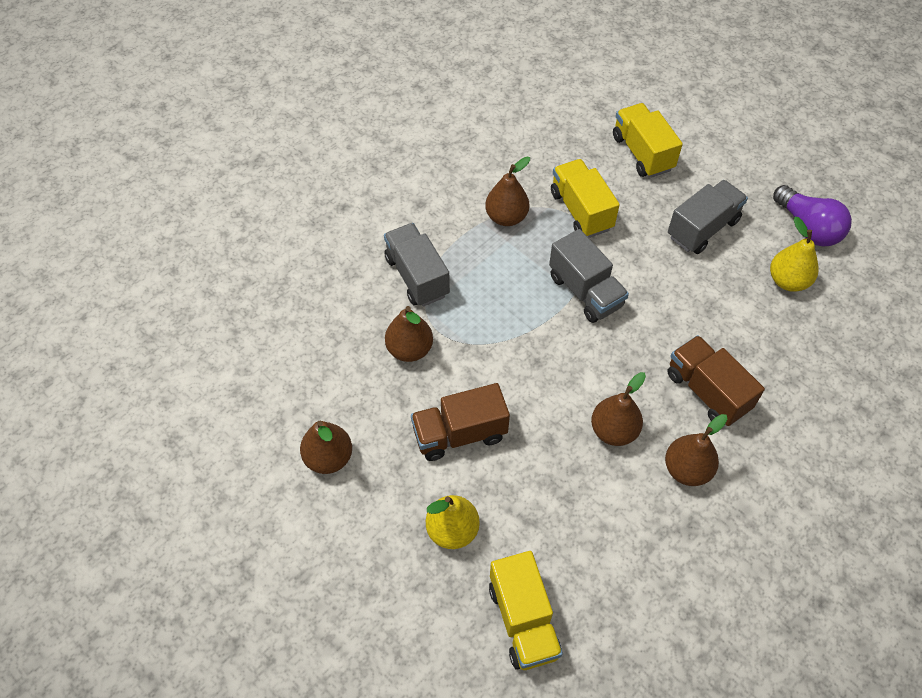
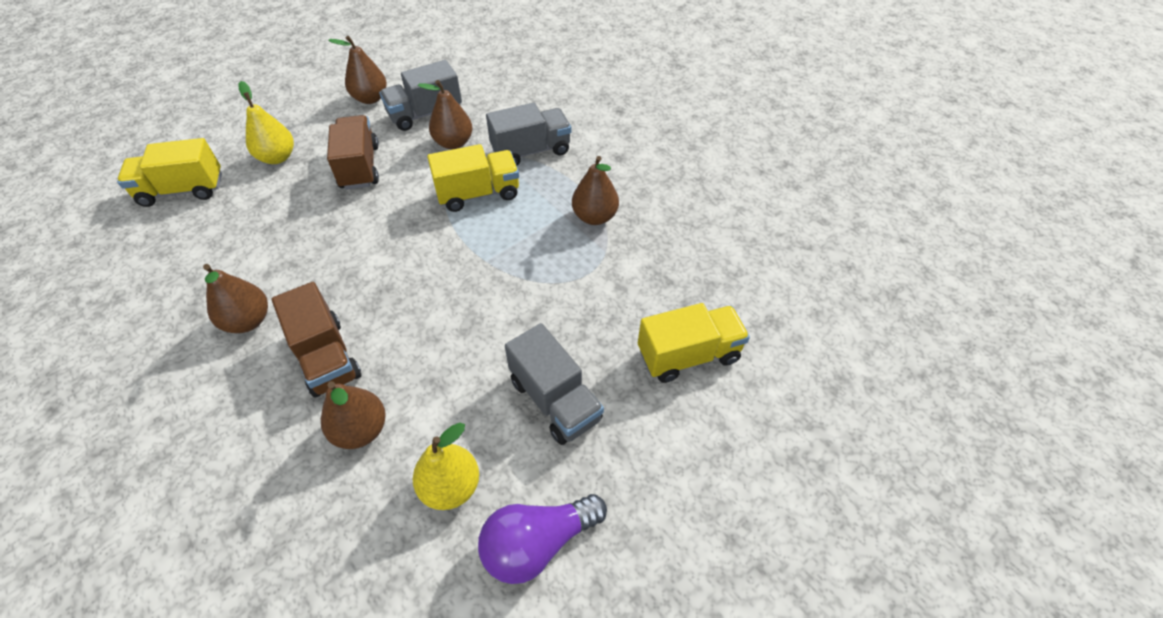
camera: 95 degrees right, 5 degrees down
grey truck [549,229,629,323] -> grey truck moved to [379,60,462,131]
yellow truck [551,159,620,238] -> yellow truck moved to [427,144,519,212]
brown pear [591,372,646,446] -> brown pear moved to [321,381,386,449]
brown truck [667,335,765,426] -> brown truck turned 90 degrees clockwise [272,282,361,398]

